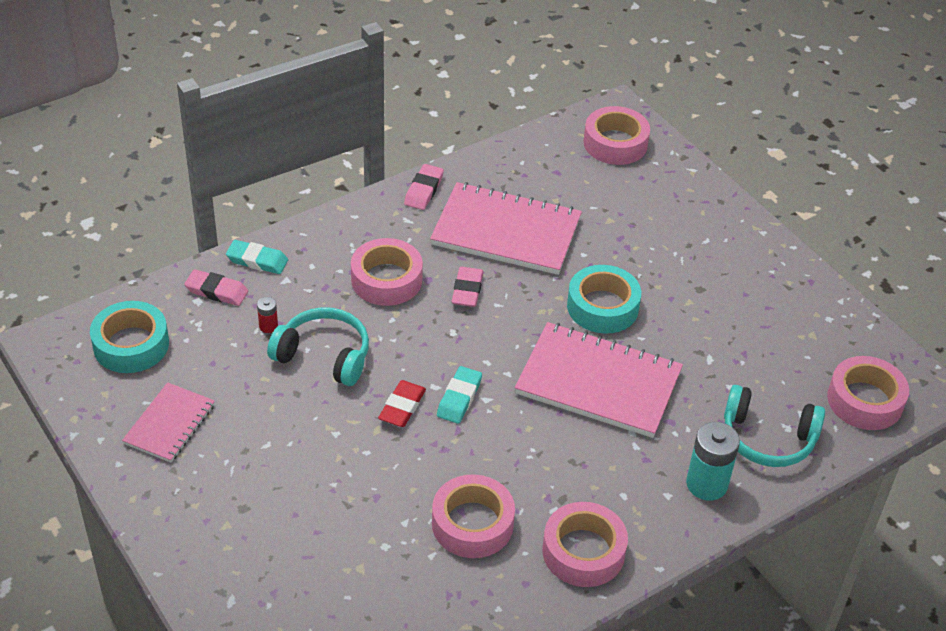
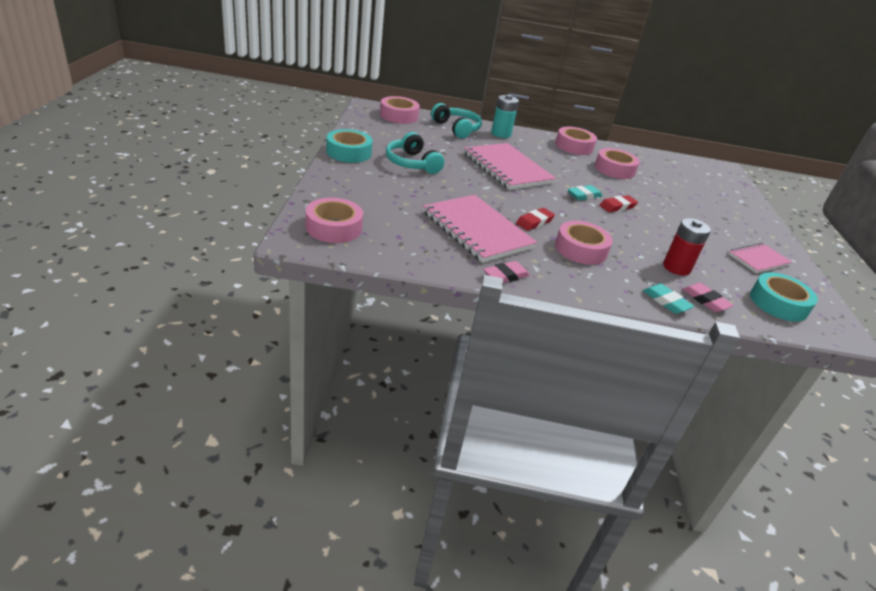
camera: 145 degrees left, 10 degrees down
red battery [257,297,278,333] -> red battery [663,218,711,276], size x2.06
turquoise headphones [267,307,369,386] -> turquoise headphones moved to [386,132,444,174]
pink eraser [452,267,483,307] -> red eraser [516,208,555,231]
turquoise tape [567,265,641,334] -> turquoise tape moved to [326,129,373,163]

